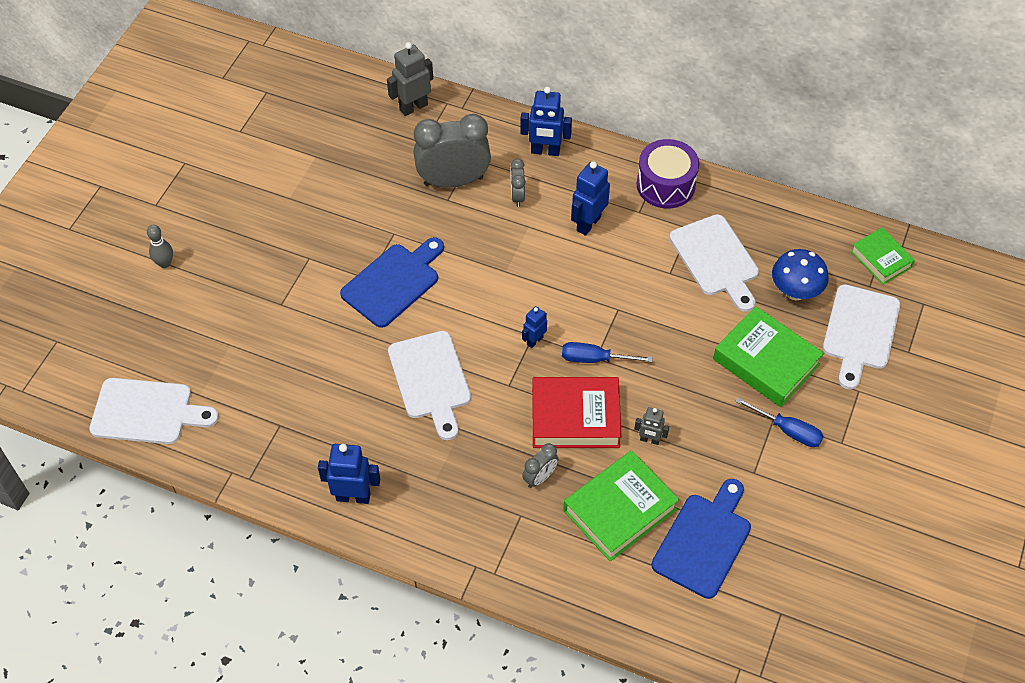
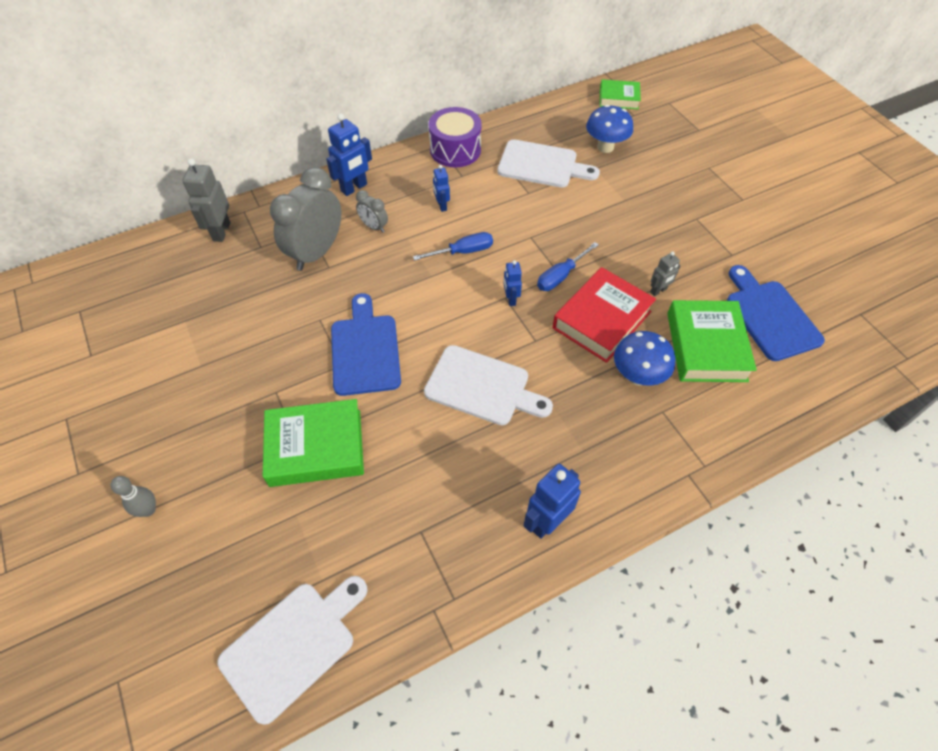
camera: 50 degrees left, 0 degrees up
grey clock [522,443,558,488] -> blue mushroom [614,331,675,386]
blue robot [571,161,610,236] -> blue robot [433,165,450,212], size x0.59
green book [713,306,824,407] -> green book moved to [263,399,364,487]
blue screwdriver [735,398,824,447] -> blue screwdriver moved to [413,232,493,261]
white cutting board [823,284,900,389] -> none

